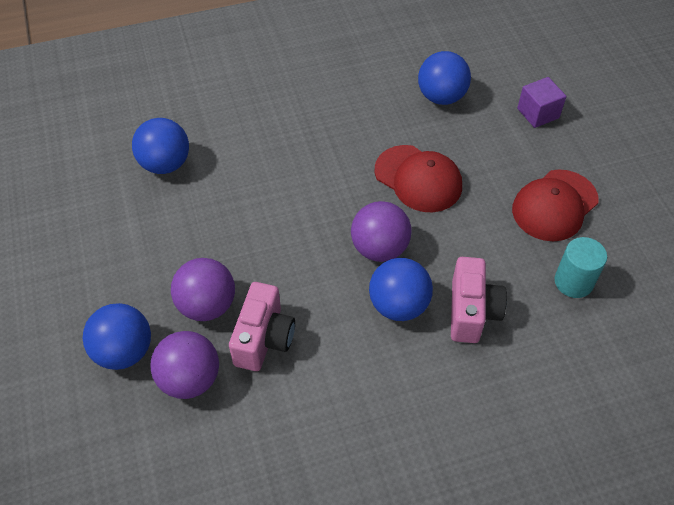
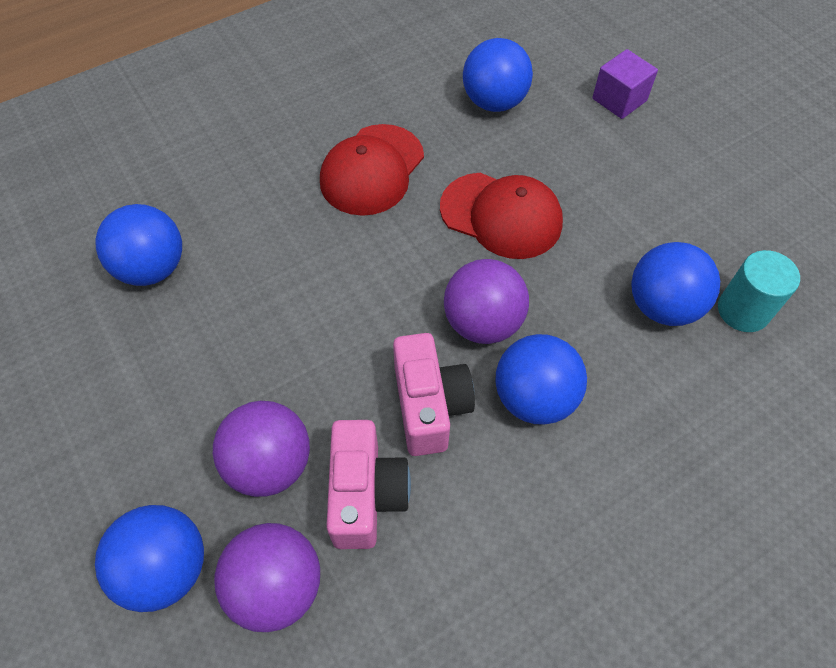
camera: 15 degrees left, 5 degrees up
pink camera [451,257,507,343] -> pink camera moved to [393,333,475,456]
red cap [512,170,599,241] -> red cap moved to [320,124,424,216]
none -> blue ball [631,242,720,326]

